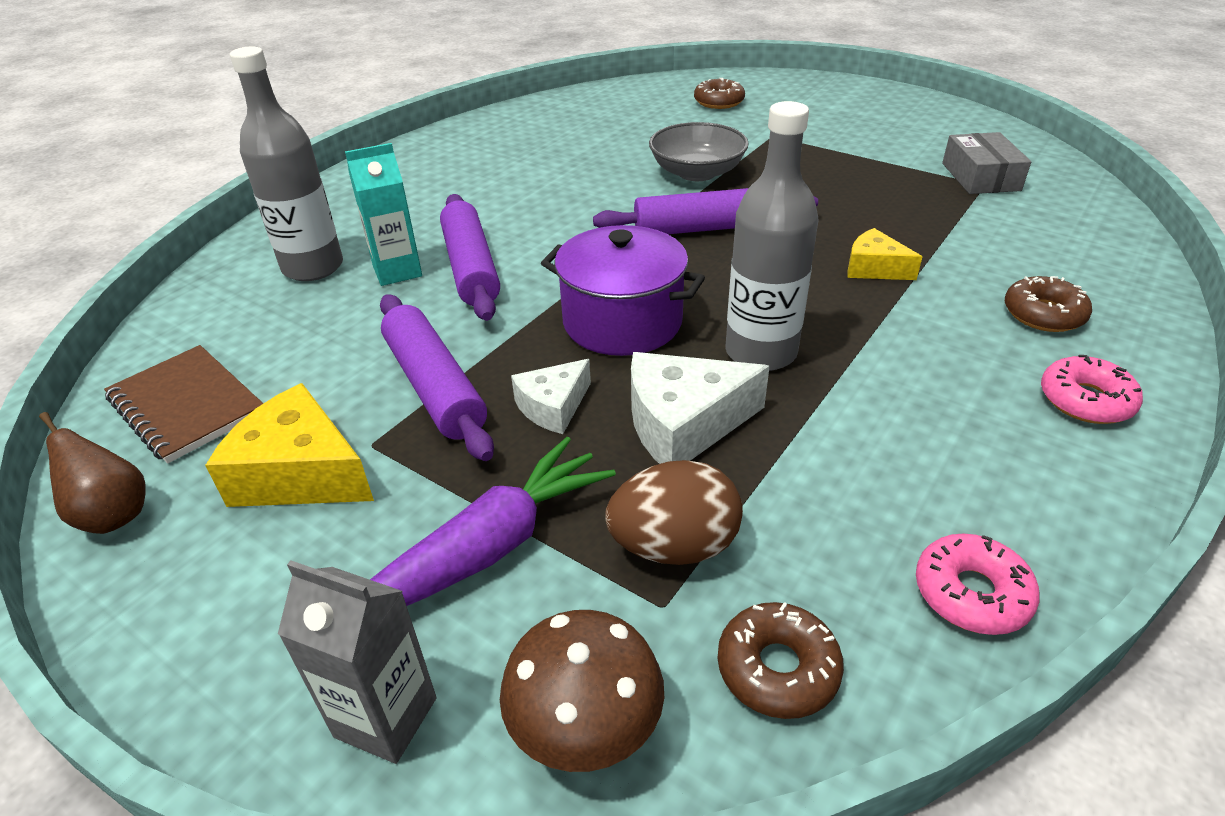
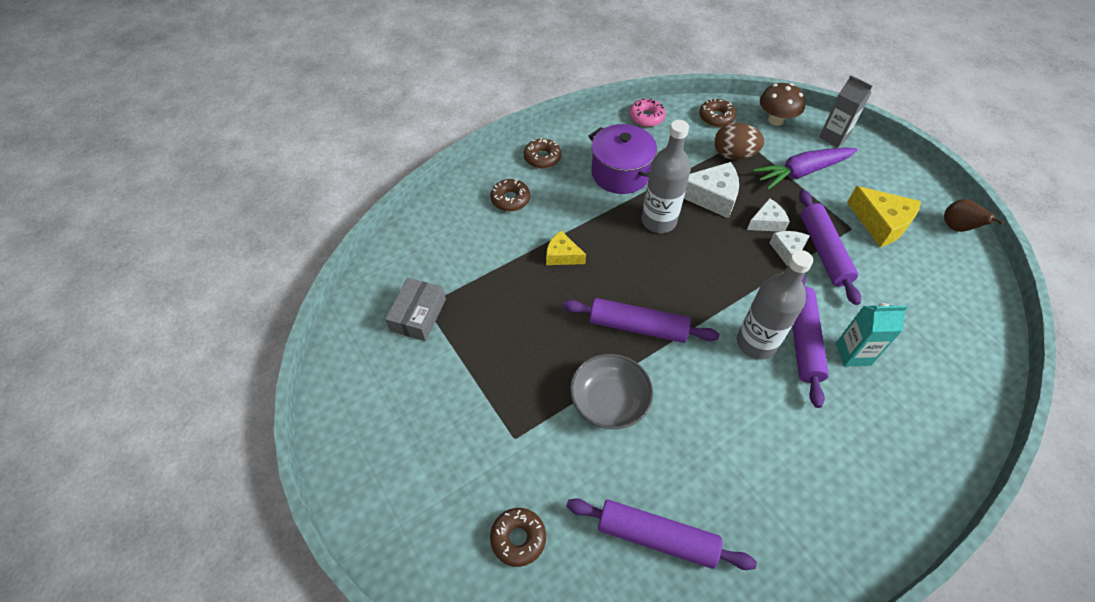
camera: 160 degrees left, 15 degrees up
brown notebook [104,345,264,464] -> none
grey bottle [230,46,343,281] -> grey bottle moved to [737,250,813,360]
purple pot [541,225,705,356] -> purple pot moved to [589,124,657,194]
yellow cheese [847,228,922,280] -> yellow cheese turned 150 degrees clockwise [546,231,586,265]
pink donut [1041,355,1143,424] -> brown donut [524,137,562,169]
none -> purple rolling pin [566,498,757,570]
none -> white cheese [770,231,810,266]

